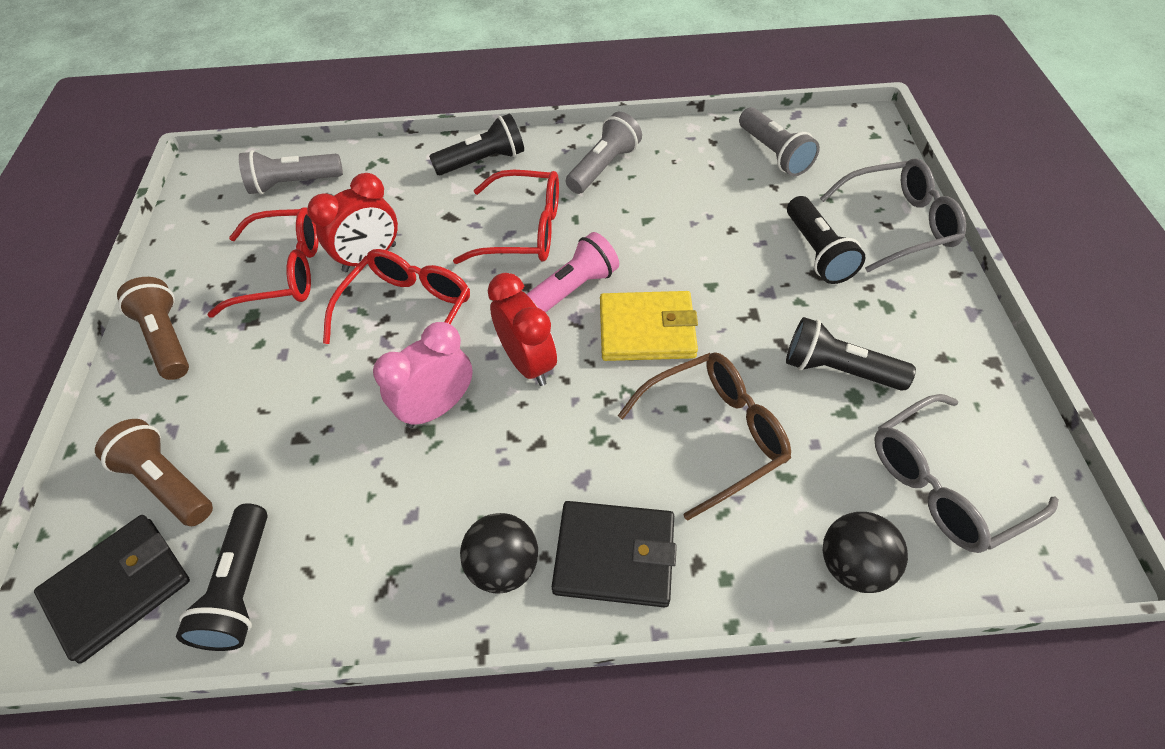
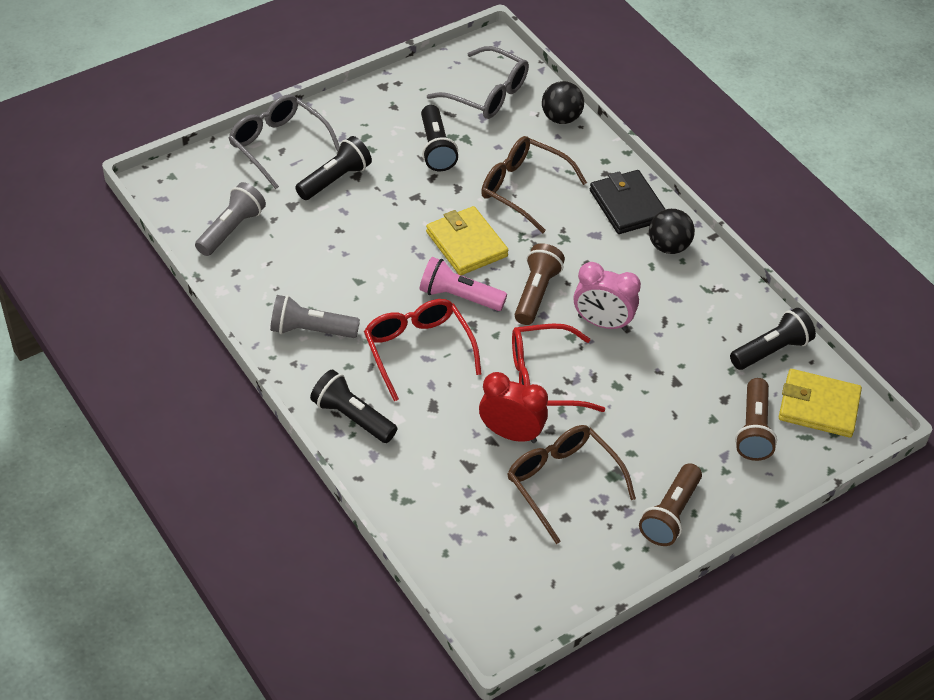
camera: 125 degrees left, 5 degrees down
black wallet [34,515,190,663] -> yellow wallet [779,369,862,438]
red glasses [207,207,319,318] -> brown glasses [508,425,636,544]
grey flashlight [239,150,343,195] -> none
red clock [488,273,557,386] -> brown flashlight [515,243,565,325]

